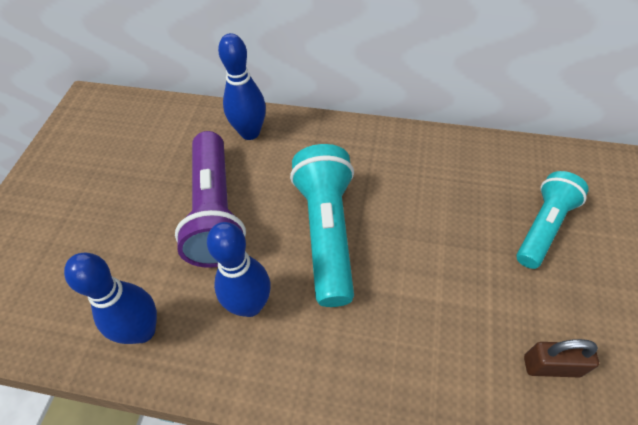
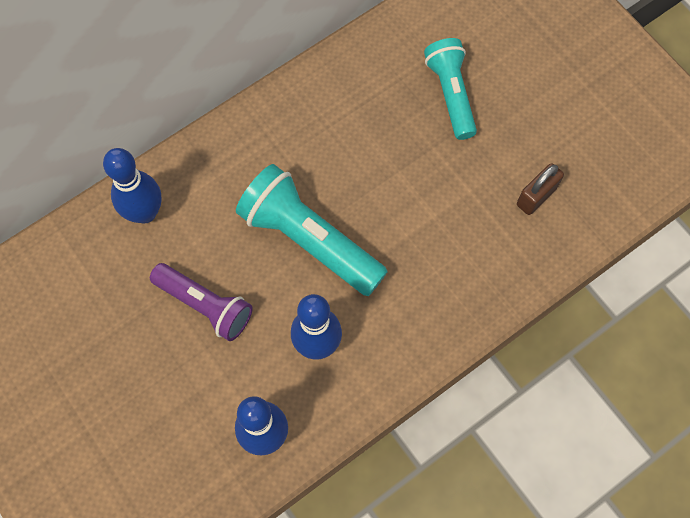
camera: 50 degrees left, 15 degrees up
purple flashlight [175,131,246,268] -> purple flashlight [150,263,253,341], size x0.66

